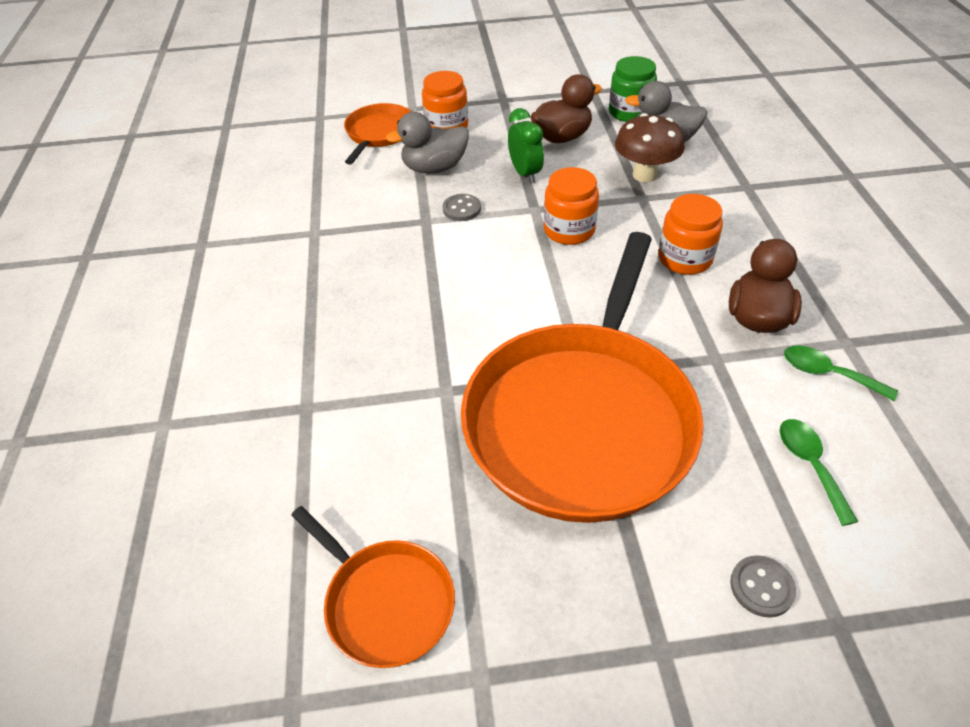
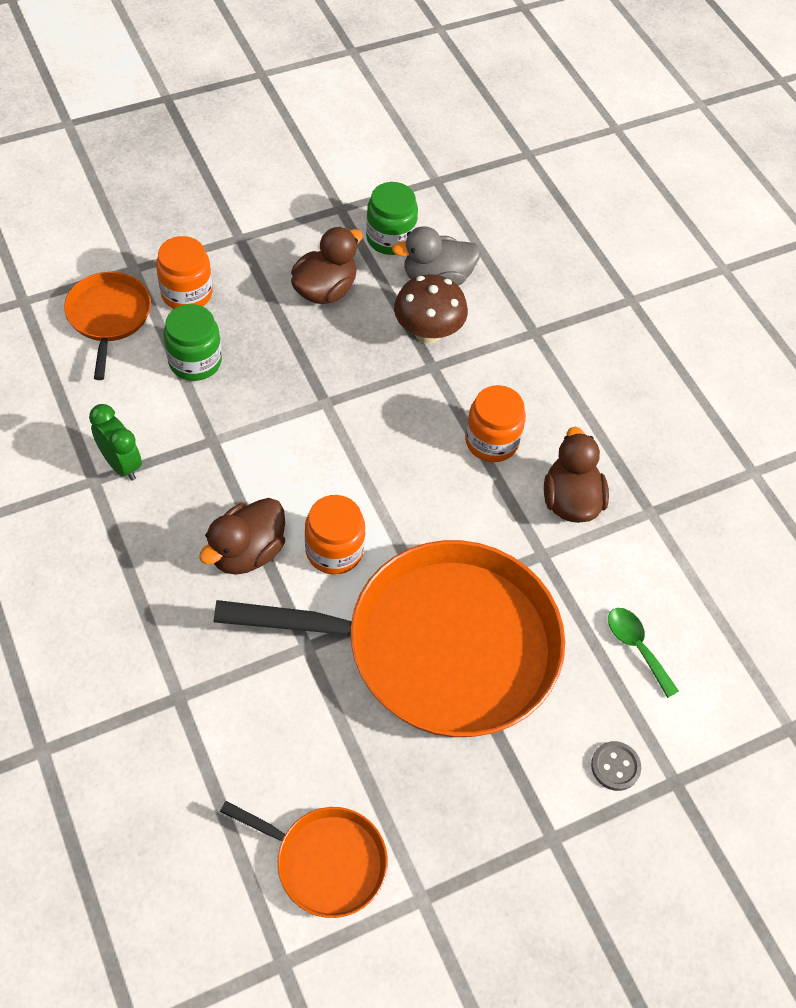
camera: 25 degrees left, 10 degrees up
grey duck [386,112,469,174] -> green jar [163,304,222,381]
grey button [443,194,481,221] -> none
orange pan [461,232,704,523] -> orange pan turned 90 degrees counterclockwise [214,540,565,737]
green clock [508,108,544,184] -> green clock moved to [89,404,142,481]
orange jar [544,167,599,245] -> orange jar moved to [305,495,365,575]
green spoon [784,345,898,401] -> none
none -> brown duck [199,498,285,575]

